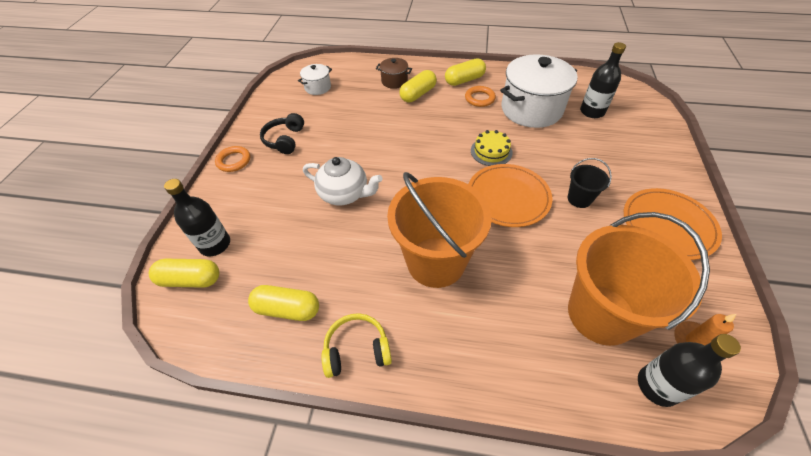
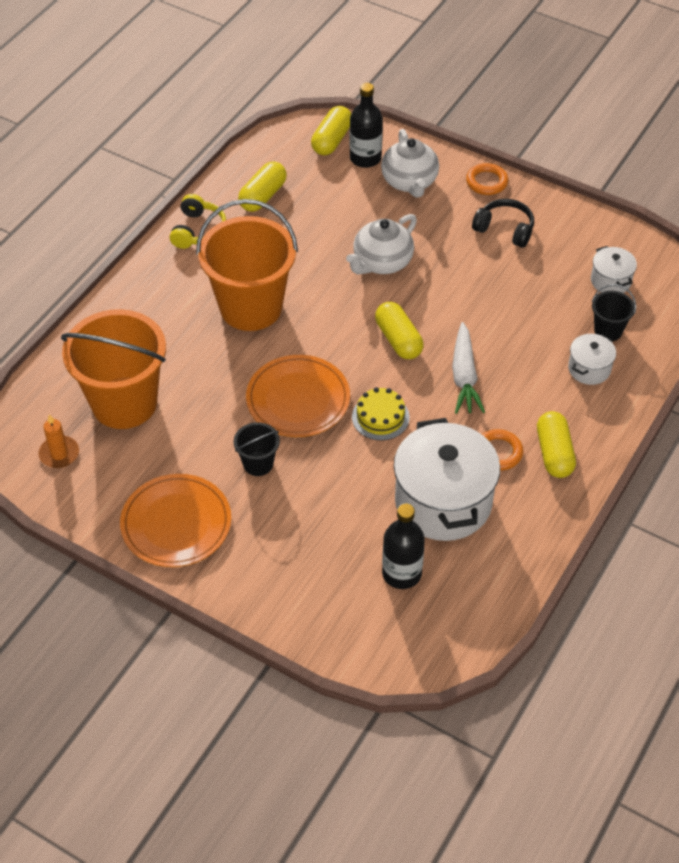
camera: 110 degrees right, 0 degrees up
brown pot [376,58,412,89] -> white pot [568,334,616,385]
yellow capsule [399,70,437,102] -> yellow capsule moved to [375,302,424,359]
black bottle [638,334,741,407] -> none
none -> white teapot [381,129,439,198]
none -> white carrot [452,322,485,414]
none -> black bucket [592,284,636,341]

